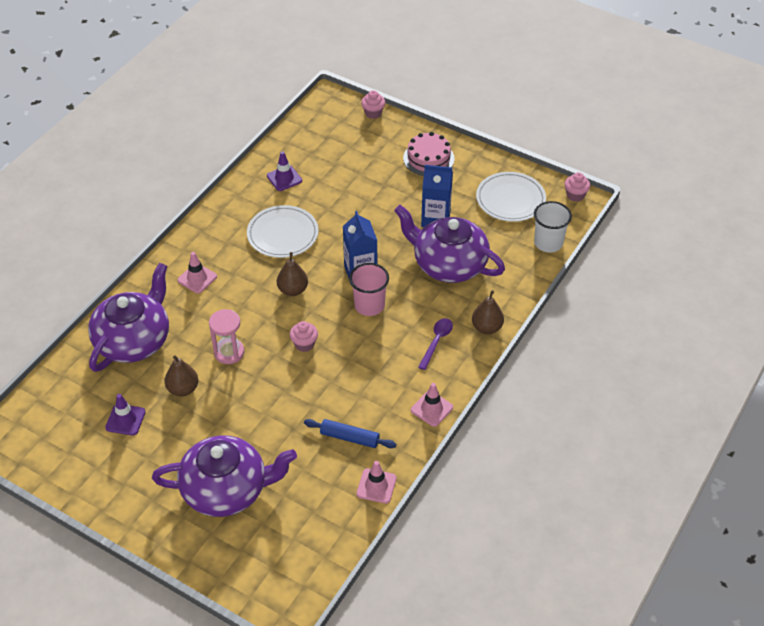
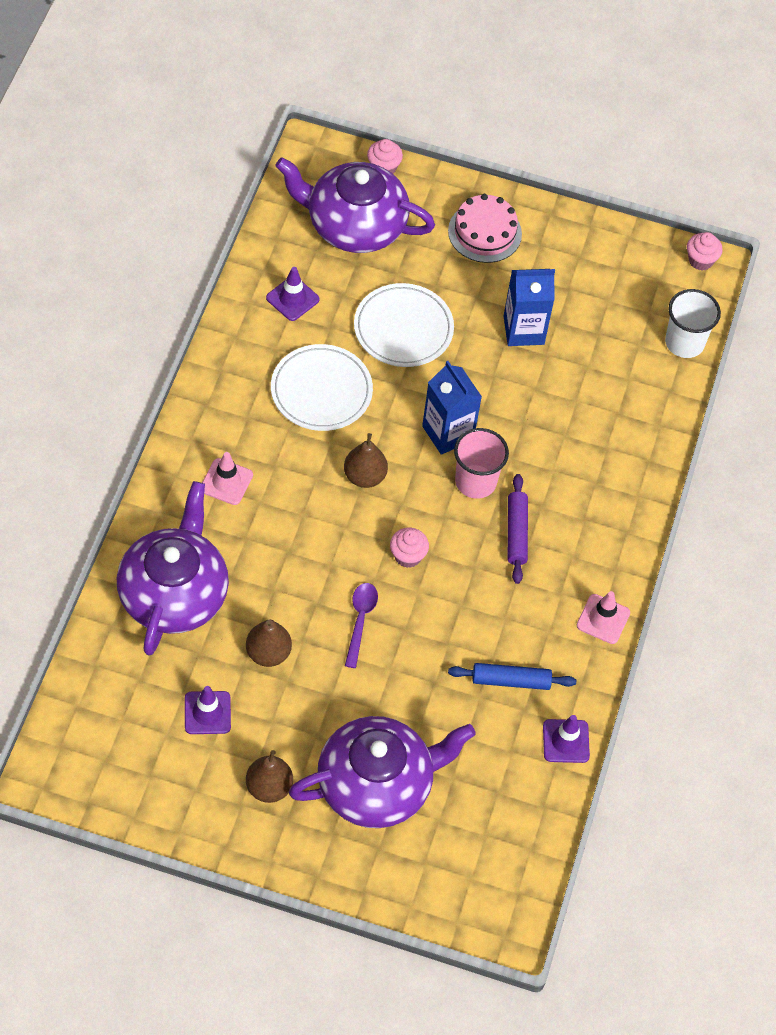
camera: 20 degrees left, 10 degrees up
pink hourglass [209,309,244,364] -> none
pink traffic cone [357,461,397,504] -> purple traffic cone [543,715,590,763]
purple teapot [394,205,505,283] -> purple teapot moved to [275,157,435,253]
purple spoon [418,318,453,370] -> purple spoon moved to [345,583,378,668]
brown pear [472,290,504,334] -> brown pear moved to [246,750,293,803]
white plate [476,172,546,222] -> white plate moved to [354,283,454,367]
none -> purple rolling pin [508,474,528,584]

